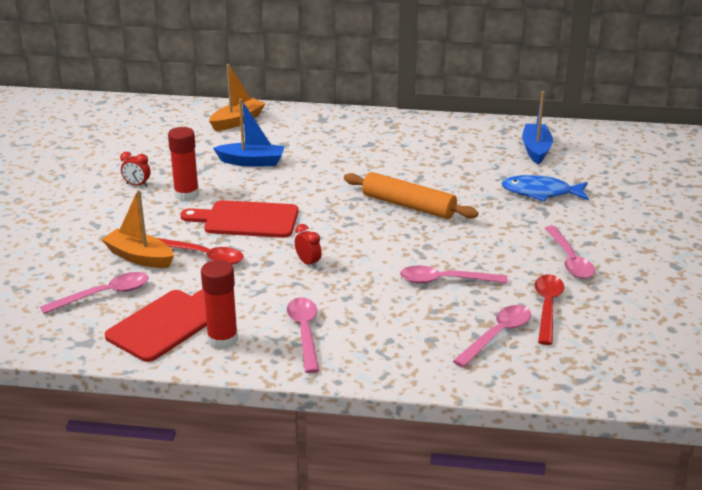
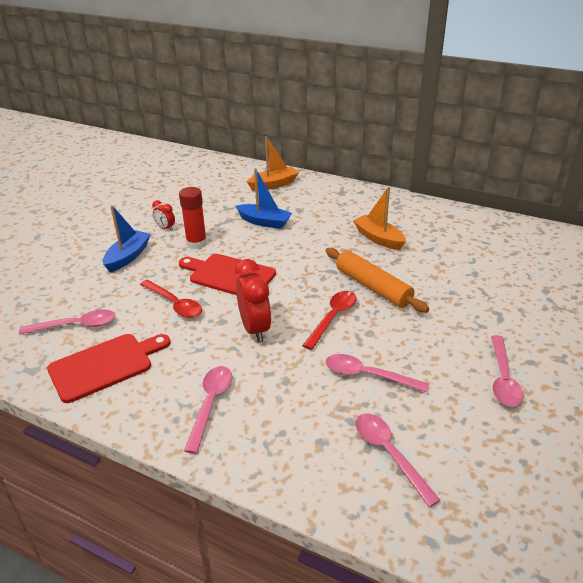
camera: 20 degrees right, 5 degrees up
orange boat [101,190,174,268] -> orange boat moved to [353,187,406,250]
red glue stick [201,260,238,349] -> none
red clock [295,224,322,269] -> red clock [235,259,271,343], size x1.96
pink spoon [453,305,531,368] -> pink spoon turned 90 degrees counterclockwise [355,413,441,507]
blue fish [501,175,589,202] -> none
blue boat [522,91,553,164] -> blue boat moved to [103,205,151,272]
red spoon [534,275,564,345] -> red spoon moved to [302,291,357,350]

